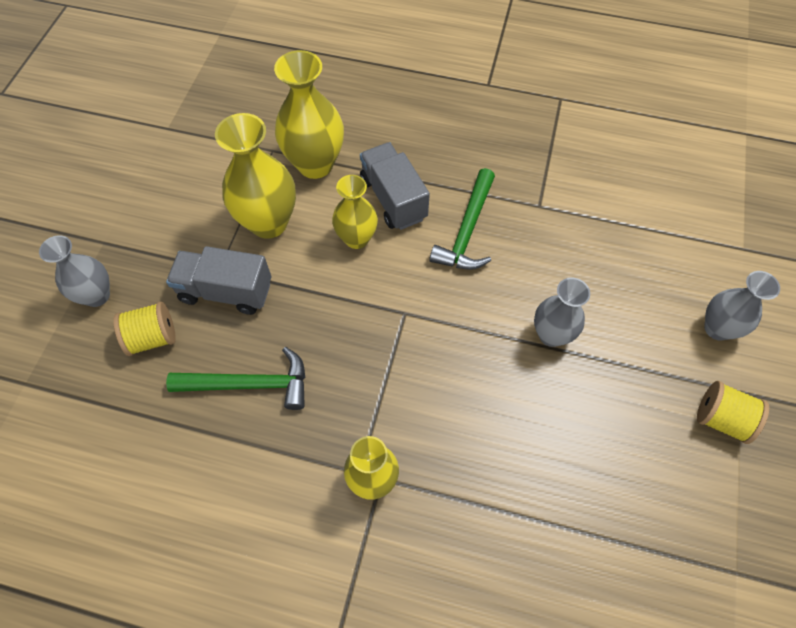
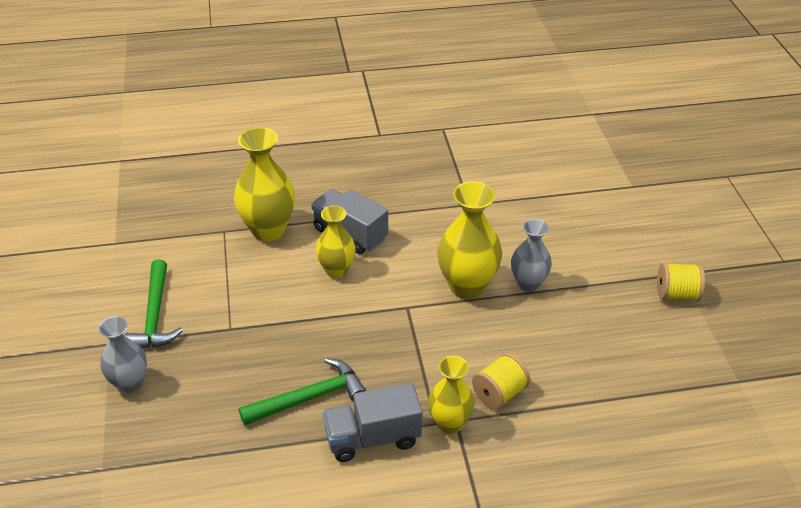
camera: 25 degrees left, 20 degrees down
yellow spool [113,302,176,356] -> yellow spool moved to [472,353,530,409]
grey truck [166,246,271,315] -> grey truck moved to [323,383,422,462]
yellow vase [215,113,296,239] -> yellow vase moved to [437,181,502,299]
green hammer [429,168,495,270] -> green hammer moved to [125,259,183,348]
grey vase [704,271,780,340] -> none

